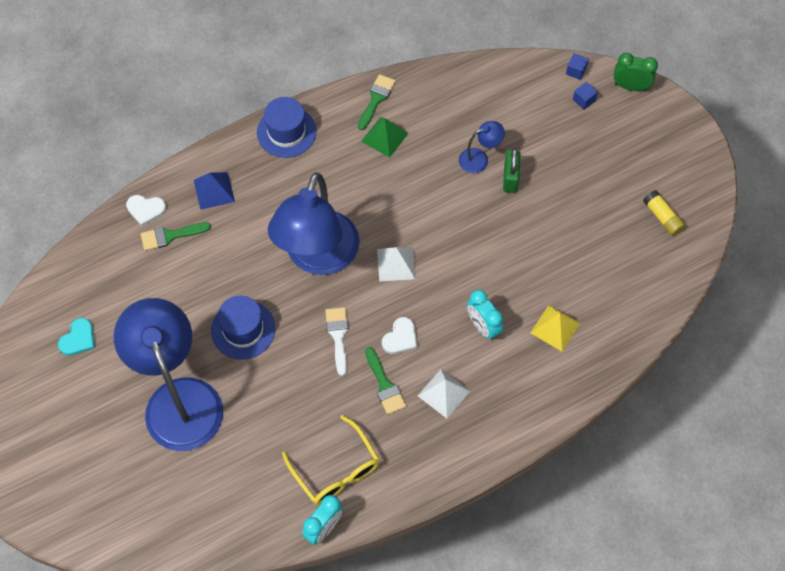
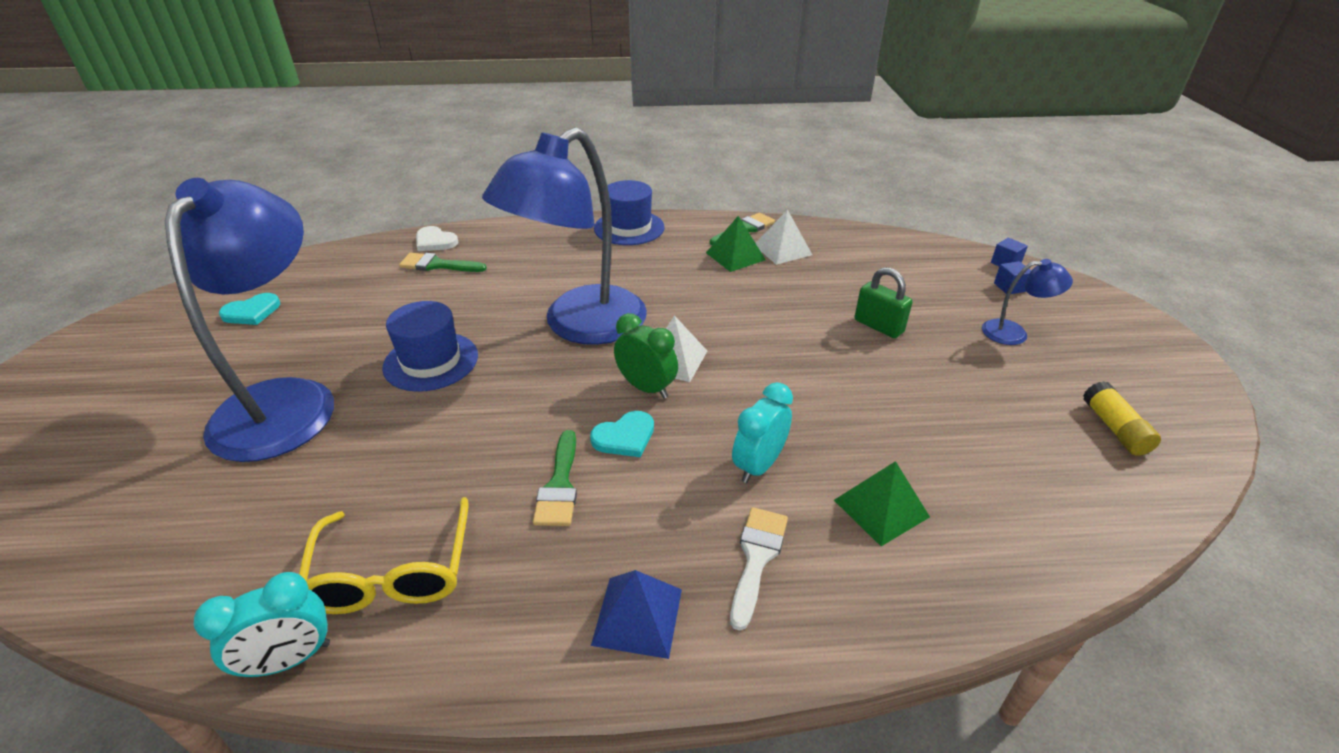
camera: 25 degrees right, 25 degrees down
blue pyramid [194,172,235,210] -> blue pyramid moved to [591,570,682,659]
white brush [325,307,348,376] -> white brush moved to [730,507,788,630]
white heart [382,317,417,354] -> turquoise heart [590,411,654,457]
white pyramid [418,369,470,418] -> white pyramid moved to [756,210,812,265]
blue lamp [459,121,505,173] -> blue lamp moved to [982,259,1073,345]
turquoise clock [467,290,503,340] -> turquoise clock turned 45 degrees clockwise [732,382,793,483]
green padlock [503,148,521,193] -> green padlock turned 75 degrees counterclockwise [854,267,913,338]
yellow pyramid [530,305,581,351] -> green pyramid [834,461,930,546]
green clock [614,53,658,91] -> green clock moved to [614,313,678,399]

